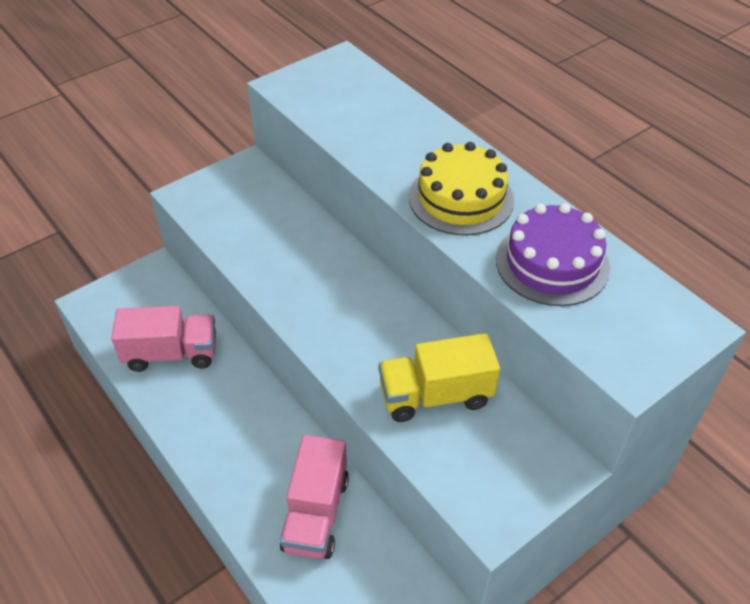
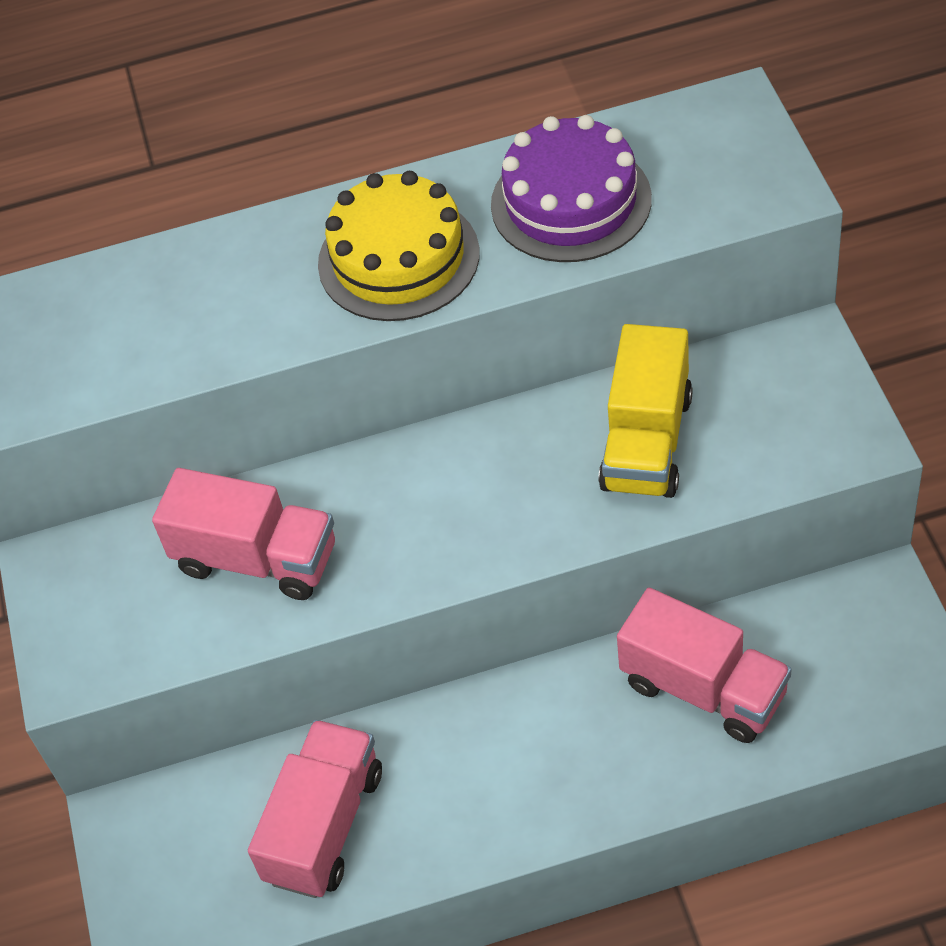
camera: 60 degrees left, 5 degrees up
none -> pink truck [152,468,335,600]

